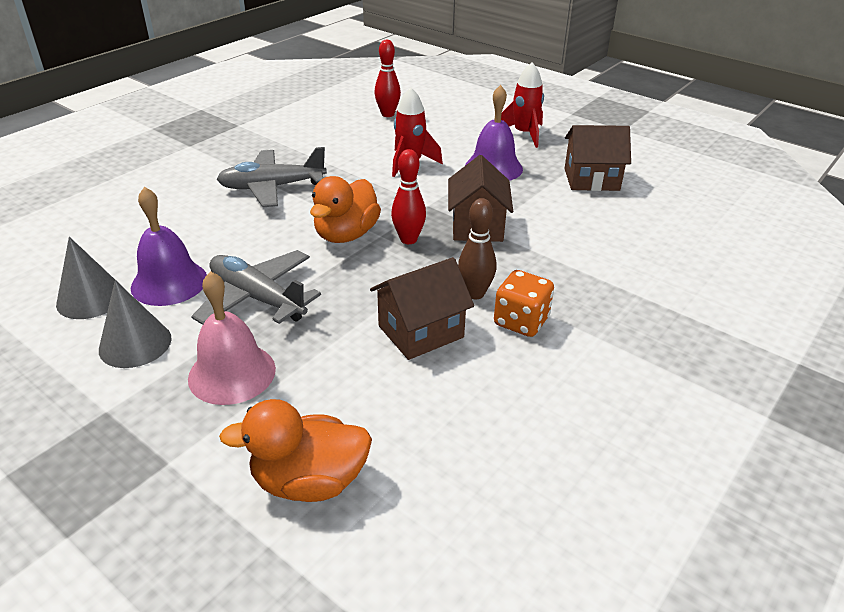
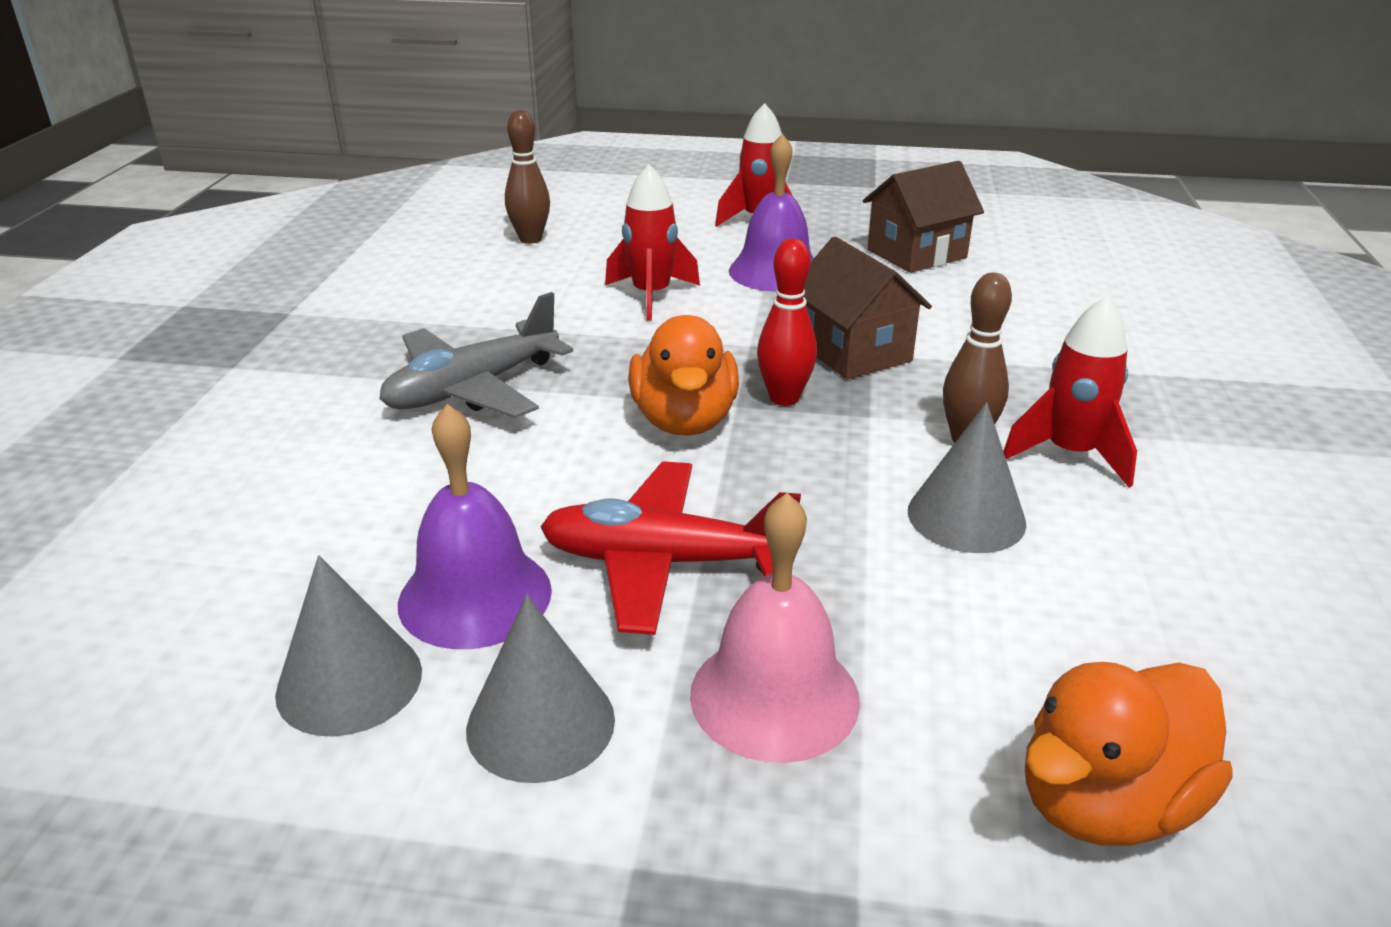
camera: 30 degrees left, 5 degrees down
grey plane [191,250,321,325] -> red plane [540,461,801,635]
brown house [370,257,474,360] -> grey cone [908,402,1026,553]
red bowling pin [375,40,401,117] -> brown bowling pin [505,110,550,244]
orange dice [494,270,554,337] -> red rocket [1003,297,1137,488]

